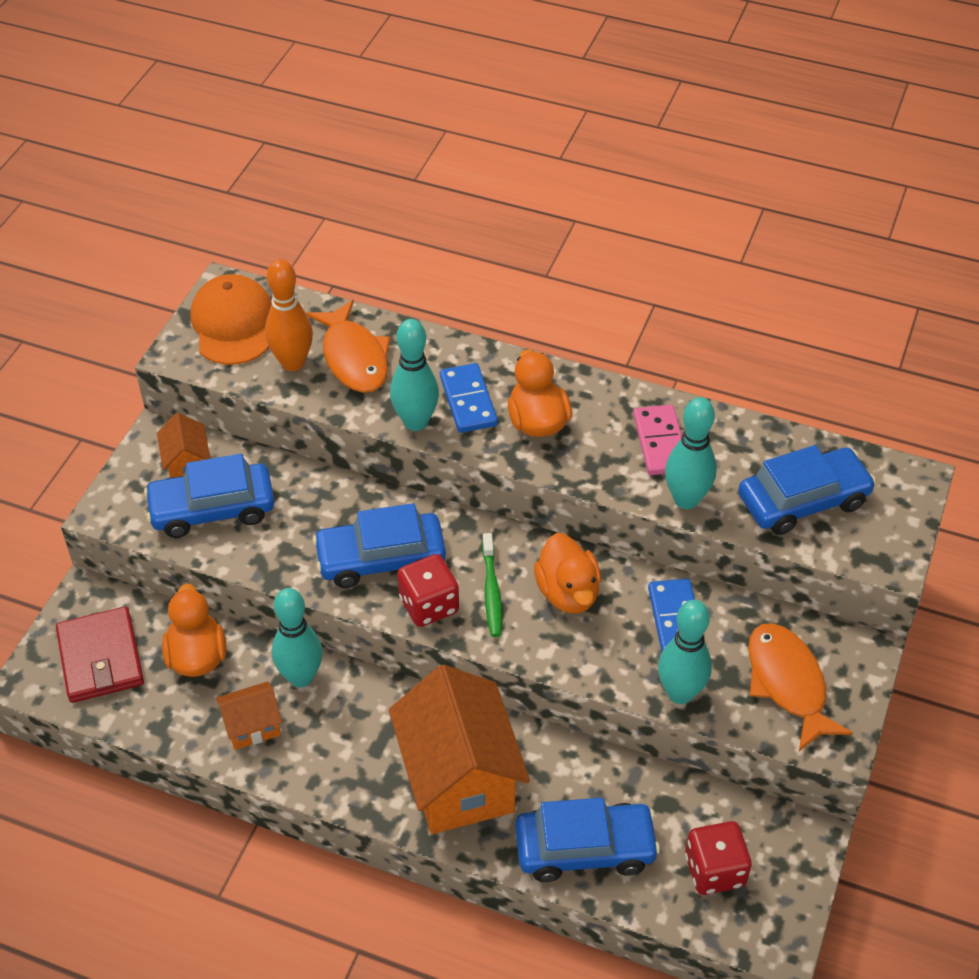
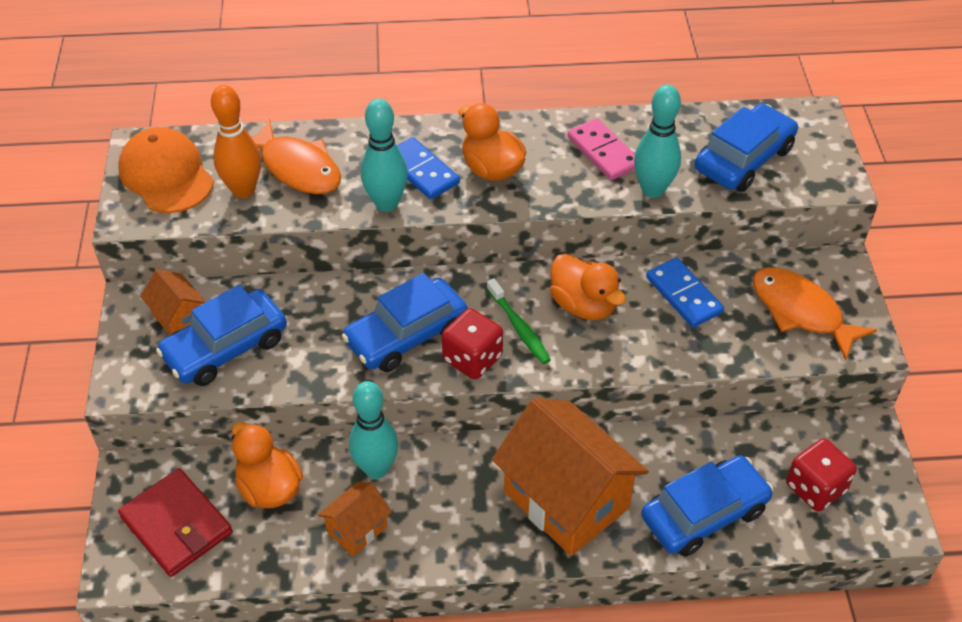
camera: 25 degrees left, 0 degrees up
turquoise bowling pin [658,600,712,704] -> none

